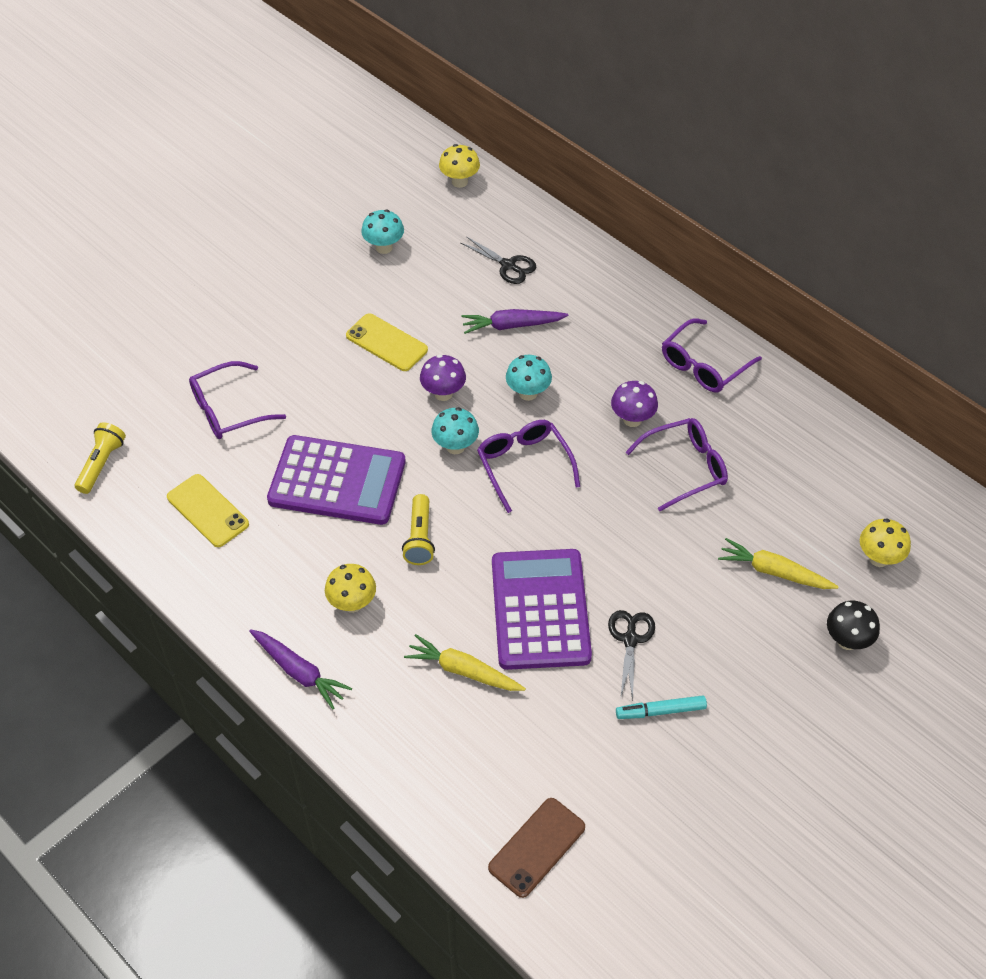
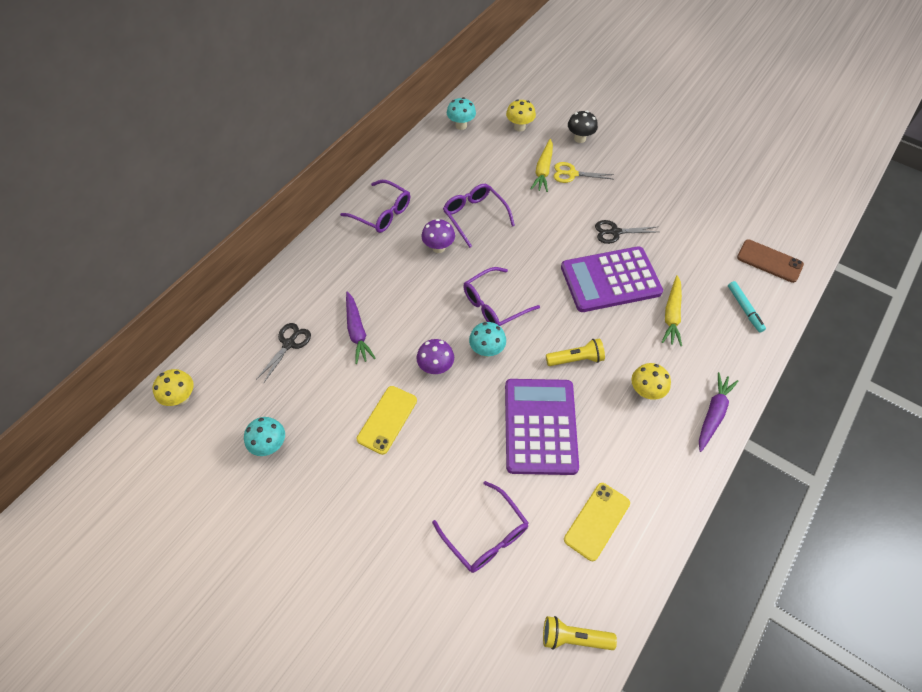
camera: 100 degrees left, 5 degrees up
turquoise mushroom [506,355,552,401] -> turquoise mushroom moved to [447,97,476,130]
turquoise marker [616,695,707,719] -> turquoise marker moved to [728,281,766,332]
none -> yellow scissors [554,162,614,183]

